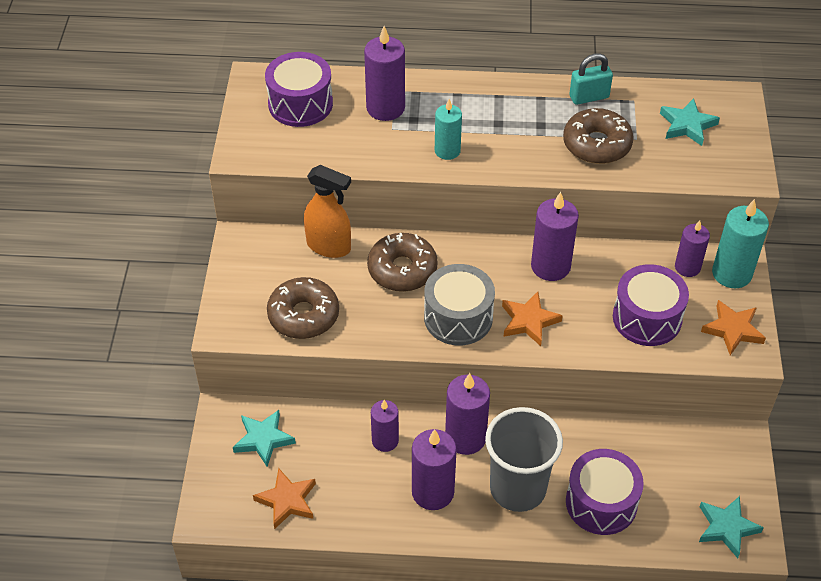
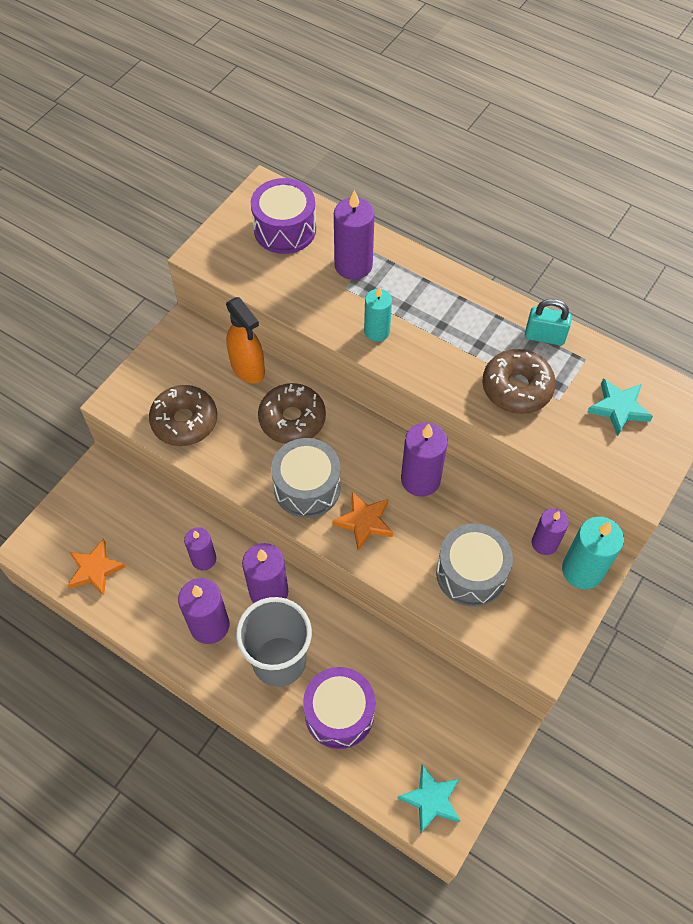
camera: 30 degrees right, 10 degrees up
turquoise star [233,410,296,467] -> none
purple drum [613,264,689,346] -> grey drum [436,523,513,607]
orange star [701,300,766,355] -> none

